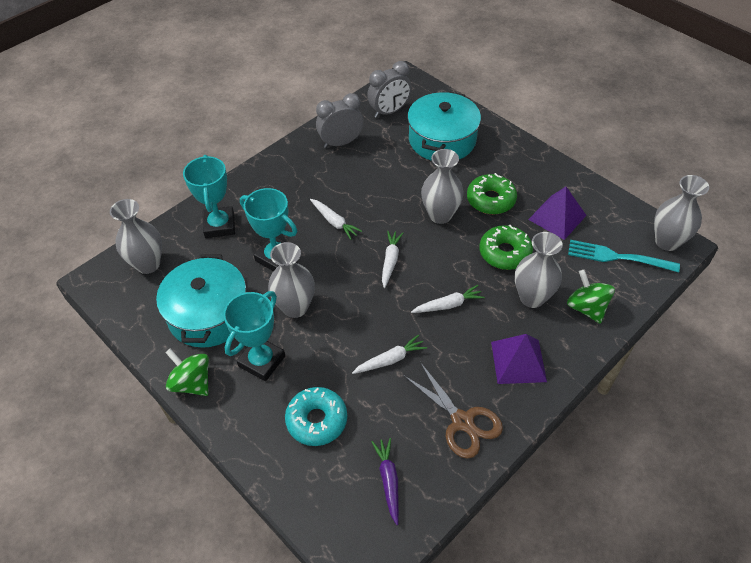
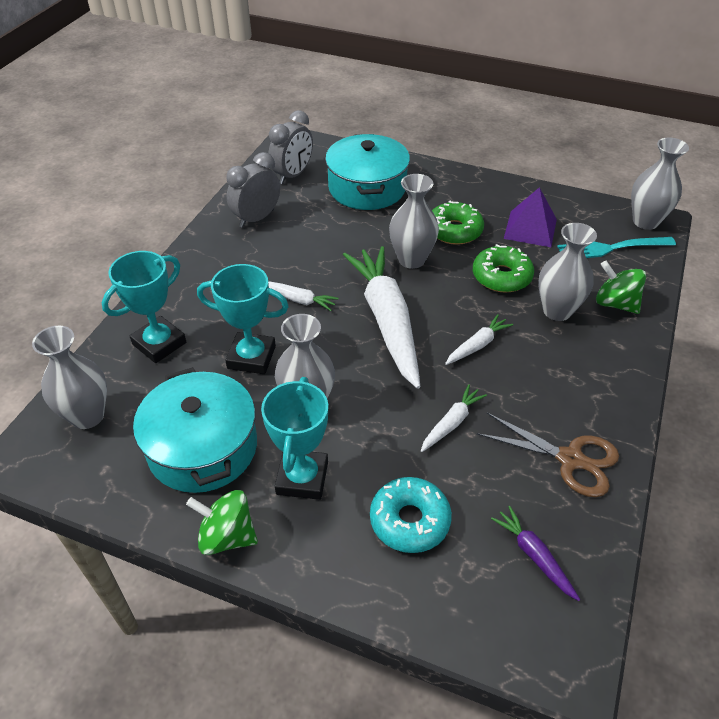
camera: 25 degrees left, 5 degrees down
turquoise trophy [183,155,235,238] -> turquoise trophy turned 75 degrees clockwise [102,251,186,363]
white carrot [382,231,403,288] -> white carrot [343,246,421,389], size x2.25
purple pyramid [491,334,547,384] -> none

